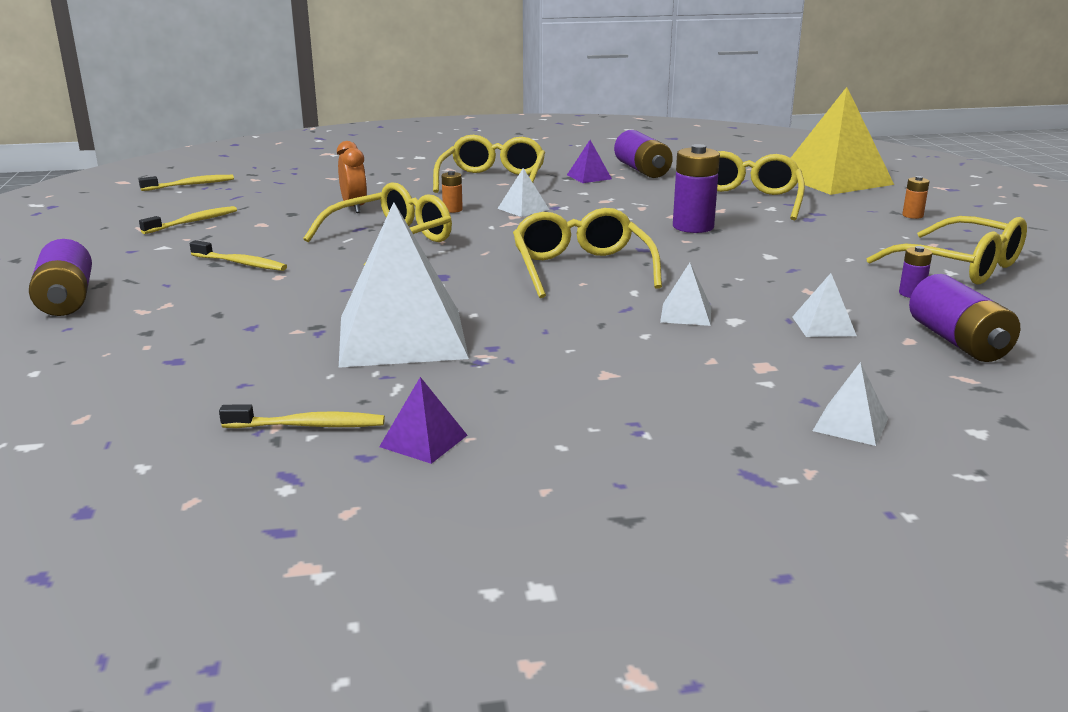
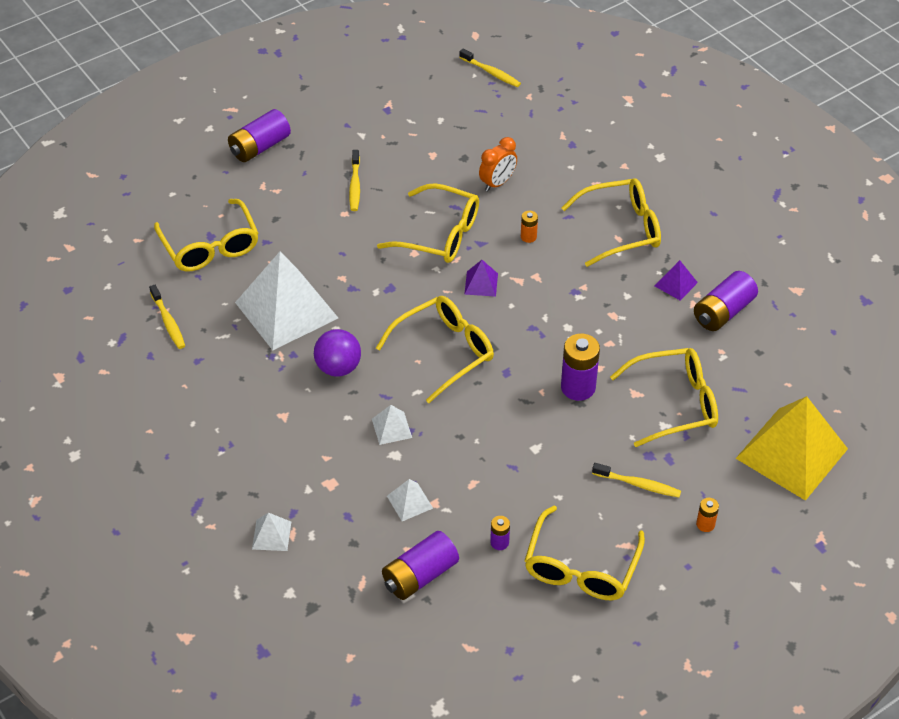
camera: 65 degrees right, 25 degrees up
yellow toothbrush [139,206,237,234] -> yellow toothbrush moved to [592,463,681,497]
purple pyramid [379,377,468,464] -> purple pyramid moved to [464,260,498,297]
white pyramid [497,168,549,217] -> none
none -> yellow glasses [154,199,259,271]
none -> purple ball [314,329,361,377]

